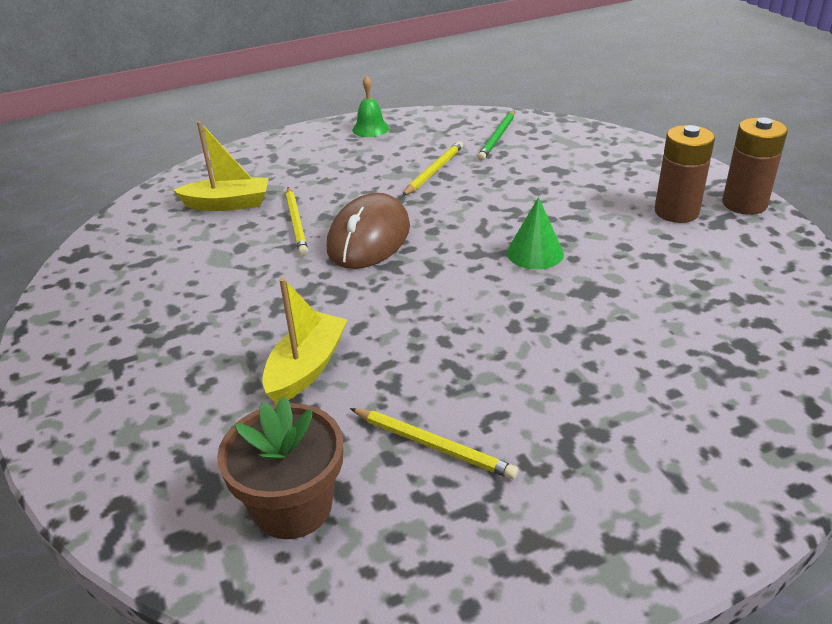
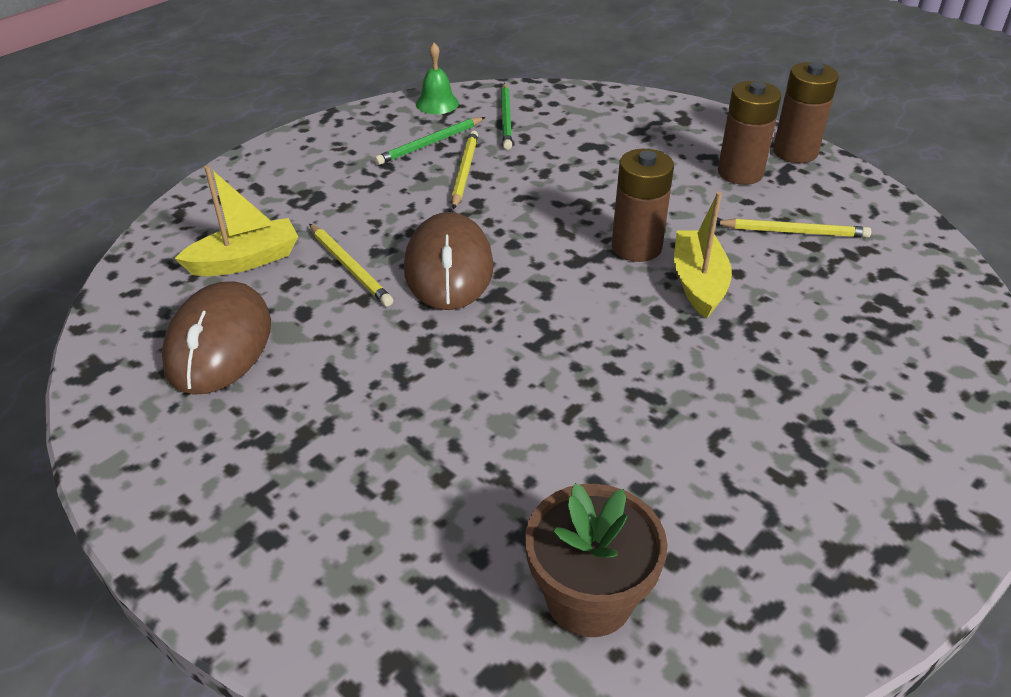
camera: 25 degrees left, 5 degrees up
yellow boat [262,278,347,404] -> yellow boat moved to [674,192,732,319]
yellow pencil [350,408,518,479] -> yellow pencil moved to [716,218,871,238]
green bell [352,76,389,137] -> green bell moved to [416,43,459,114]
green cone [507,197,564,269] -> brown battery [612,149,674,262]
none -> brown mouse [162,281,271,395]
none -> green pencil [374,117,485,165]

